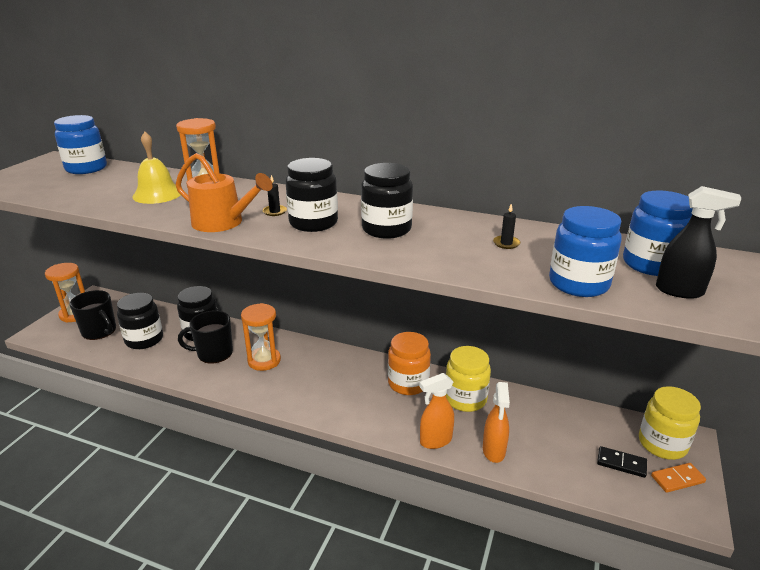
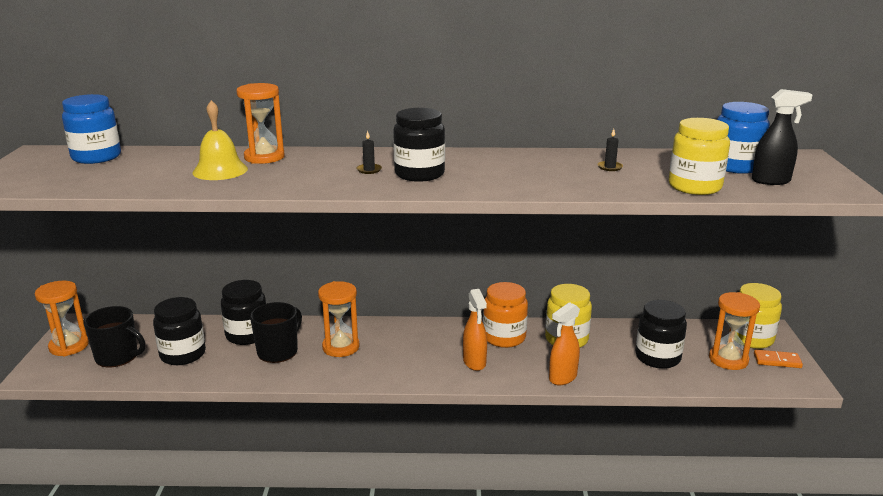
camera: 20 degrees left, 5 degrees down
orange watering can [176,153,273,232] -> none
black mug [178,311,233,364] -> black mug turned 150 degrees clockwise [250,302,302,363]
black jar [361,163,413,239] -> black jar moved to [635,300,687,369]
orange spray bottle [483,382,510,463] -> orange spray bottle moved to [463,289,487,371]
blue jar [549,206,622,297] -> yellow jar [669,118,730,195]
black domino [597,446,647,478] -> orange hourglass [709,292,760,370]
orange domino [651,463,706,493] -> orange domino turned 45 degrees clockwise [754,350,803,368]

